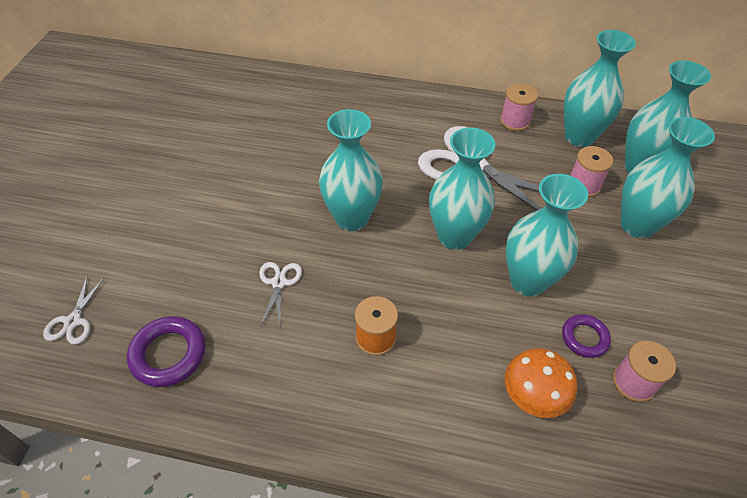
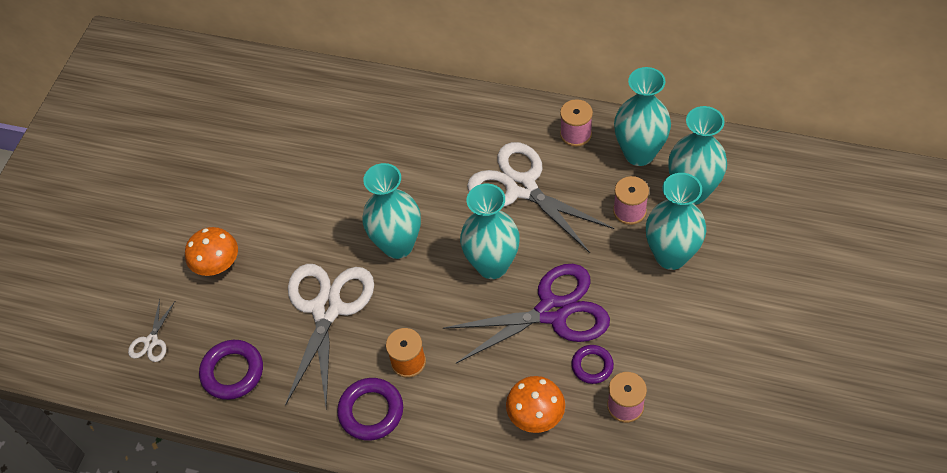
camera: 10 degrees right, 5 degrees up
white scissors [259,262,302,328] -> white scissors [285,264,374,407], size x2.28
turquoise vase [506,174,588,297] -> purple scissors [443,264,610,363]
none -> orange mushroom [185,227,238,276]
none -> purple ring [337,378,403,441]

